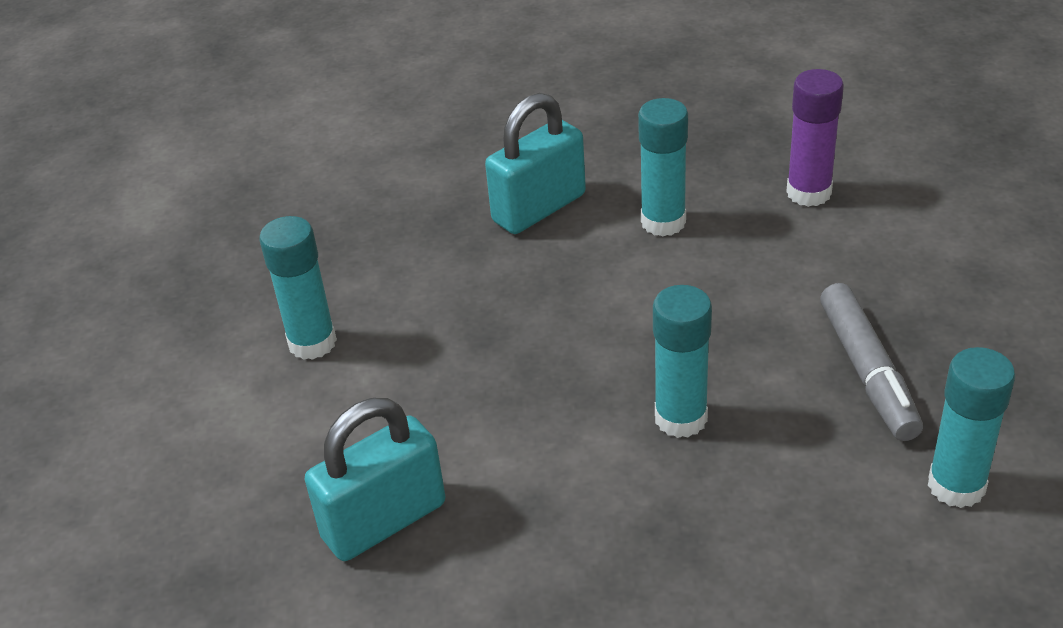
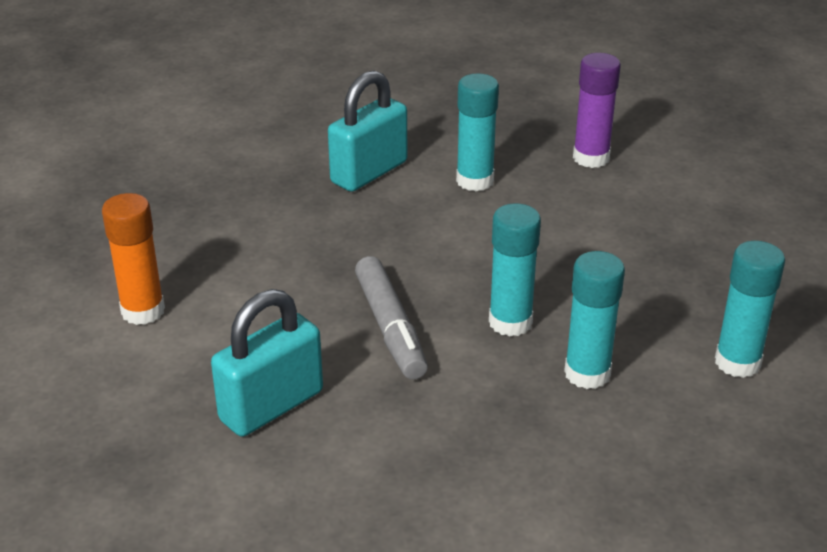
camera: 10 degrees left, 5 degrees down
turquoise glue stick [259,216,337,360] -> turquoise glue stick moved to [564,251,625,389]
grey marker [820,283,923,441] -> grey marker moved to [355,256,428,380]
none -> orange glue stick [102,193,165,325]

